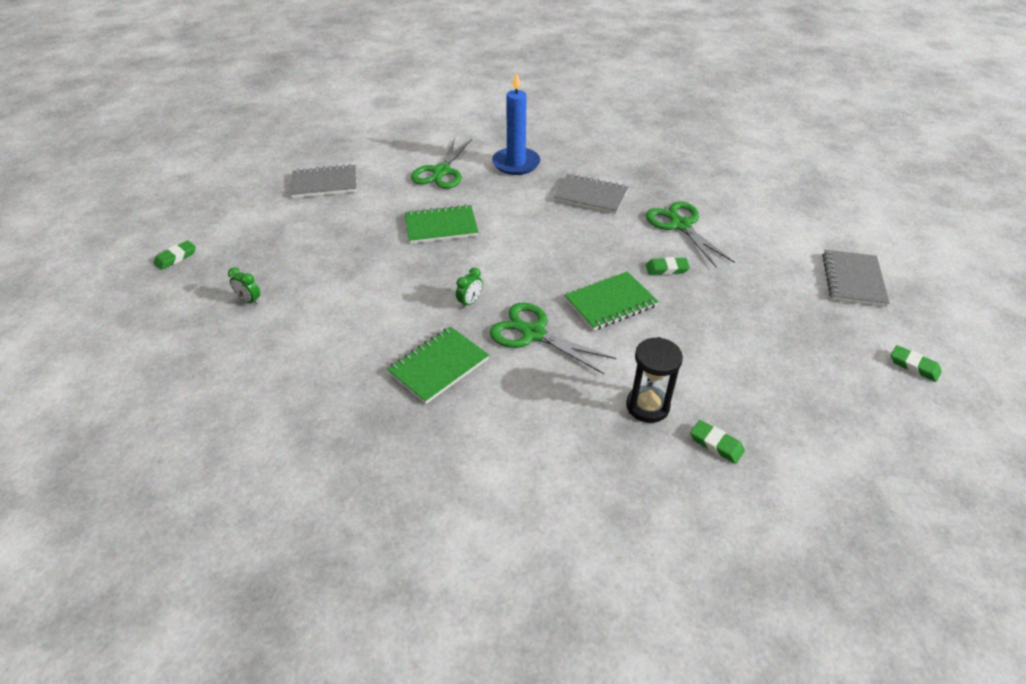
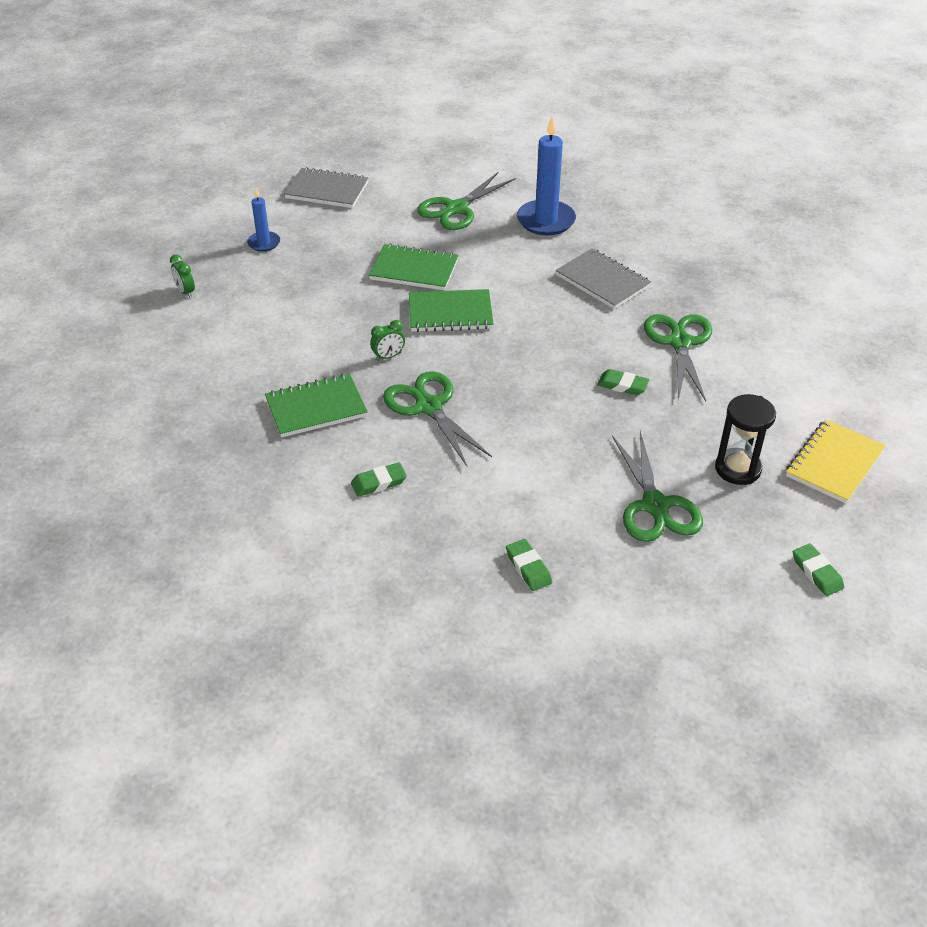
camera: 25 degrees right, 0 degrees up
green eraser [154,240,196,270] -> green eraser moved to [351,462,407,497]
green notebook [564,271,659,331] -> green notebook moved to [409,289,493,332]
black hourglass [626,337,683,423] -> black hourglass moved to [715,394,776,485]
grey notebook [822,250,890,307] -> yellow notebook [786,419,886,504]
none -> blue candle [247,188,280,252]
none -> green scissors [612,431,703,542]

